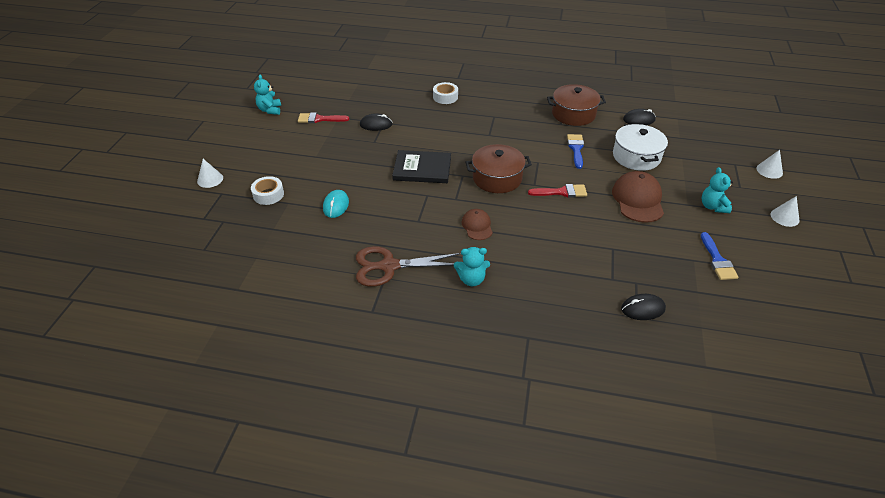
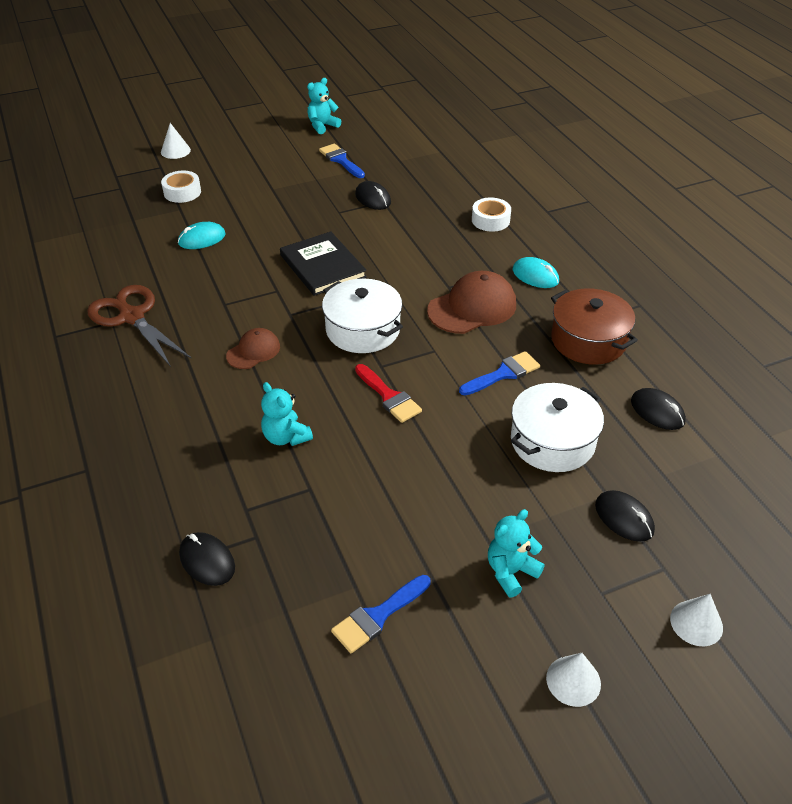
camera: 55 degrees right, 0 degrees up
red brush [298,112,349,123] -> blue brush [319,144,365,178]
turquoise teddy bear [454,247,490,286] -> turquoise teddy bear moved to [261,382,313,446]
brown pot [466,144,532,193] -> white pot [322,279,403,353]
brown cap [612,171,664,223] -> brown cap moved to [427,271,516,334]
none -> turquoise mouse [513,257,559,288]
none -> black mouse [595,490,655,542]

